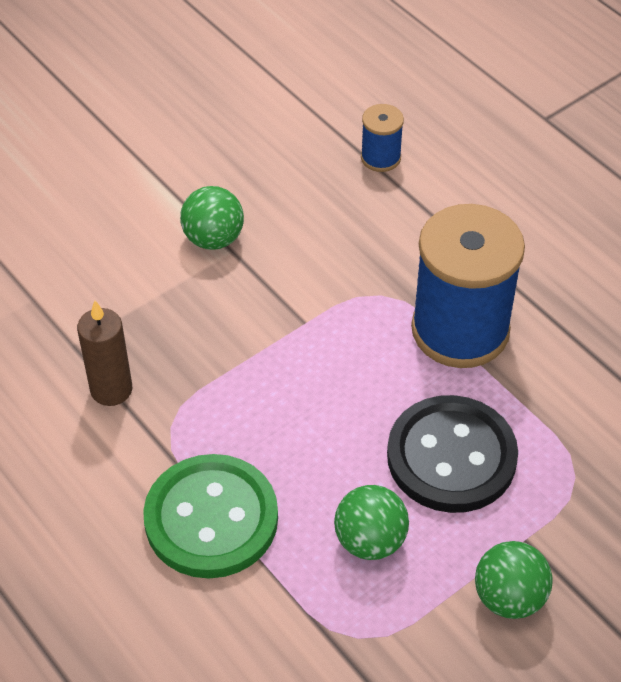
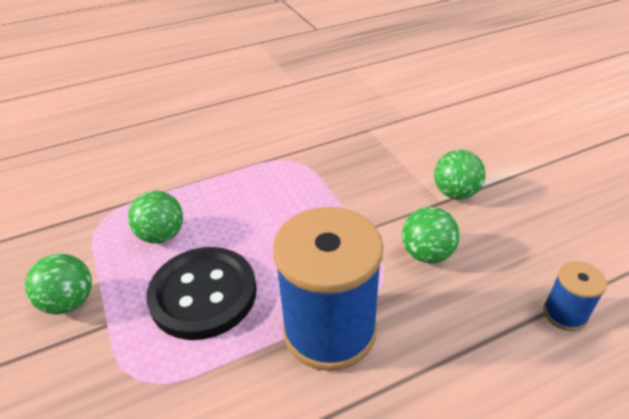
camera: 105 degrees right, 10 degrees down
brown candle [77,301,132,406] -> none
green button [143,454,278,578] -> none
none -> green ball [402,207,460,263]

